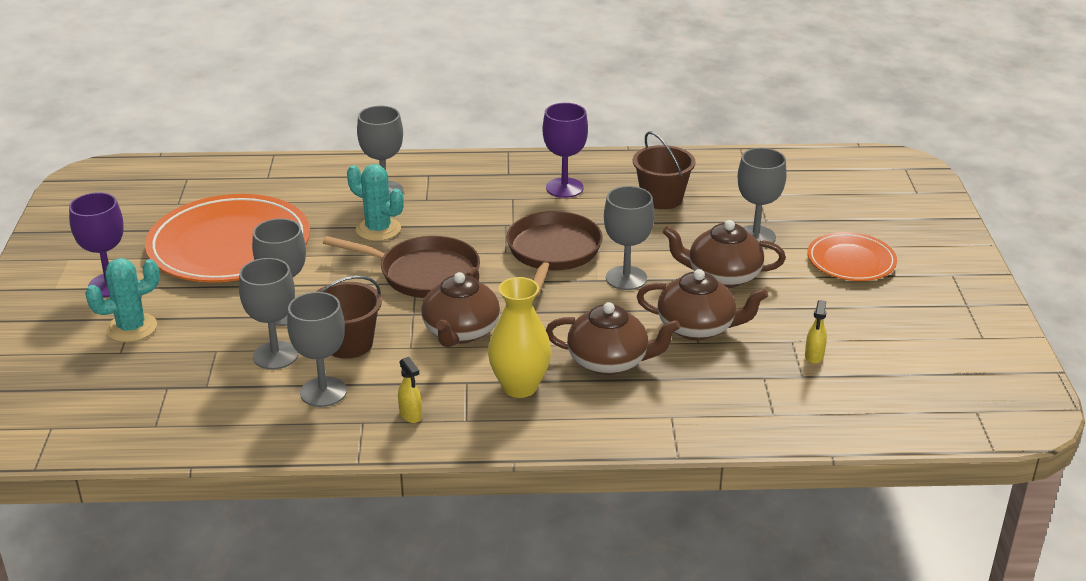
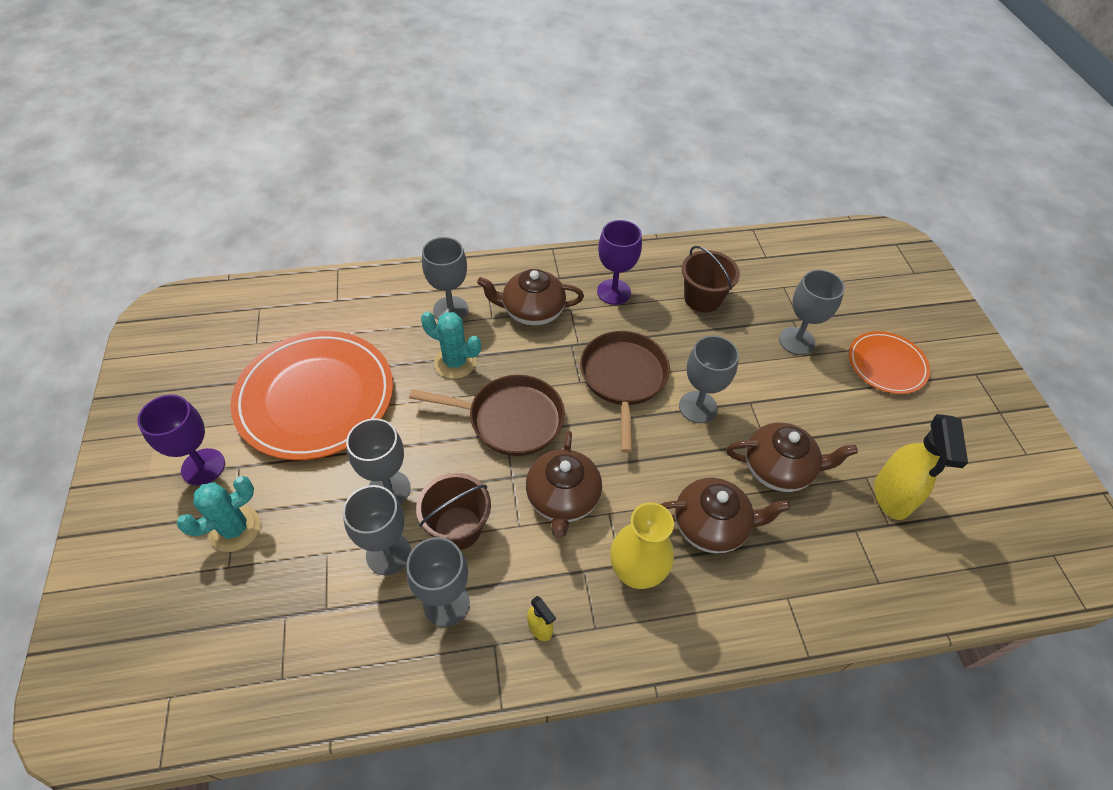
camera: 10 degrees left, 20 degrees up
brown teapot [662,220,786,288] -> brown teapot moved to [477,269,584,326]
yellow spray bottle [805,300,827,364] -> yellow spray bottle [874,414,968,520], size x2.12

